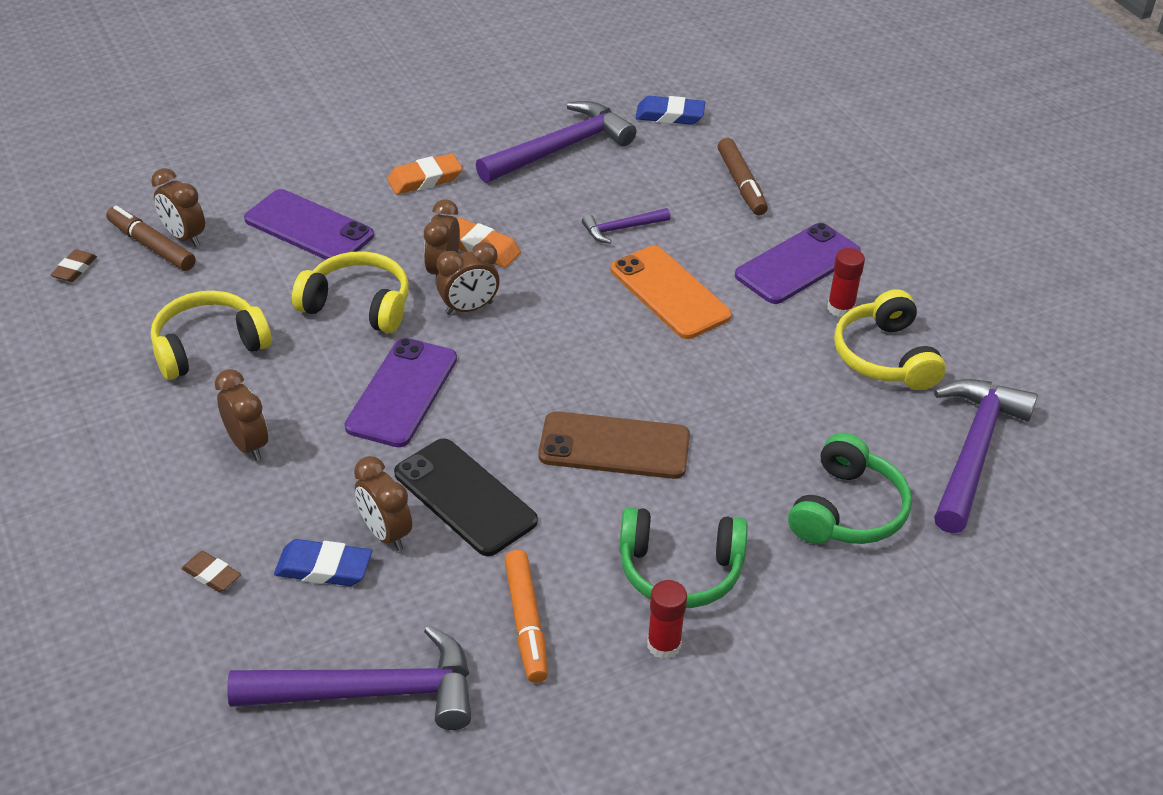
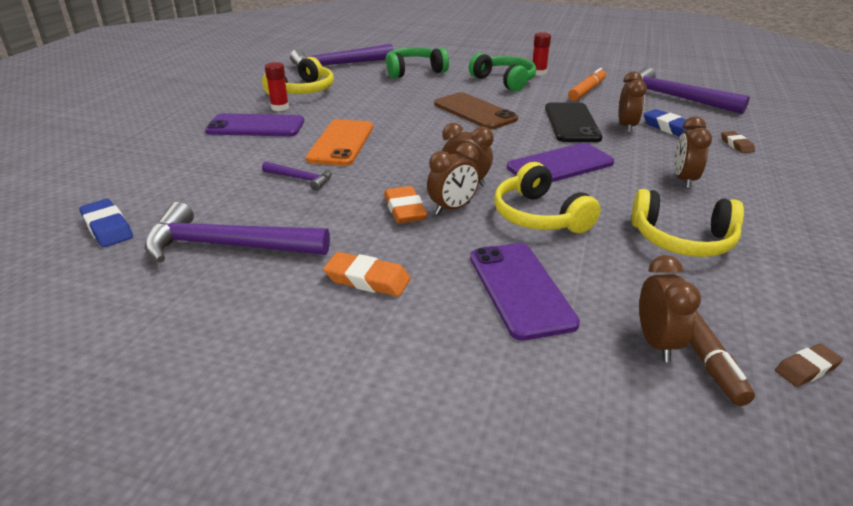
camera: 135 degrees left, 10 degrees down
brown marker [718,138,768,216] -> none

